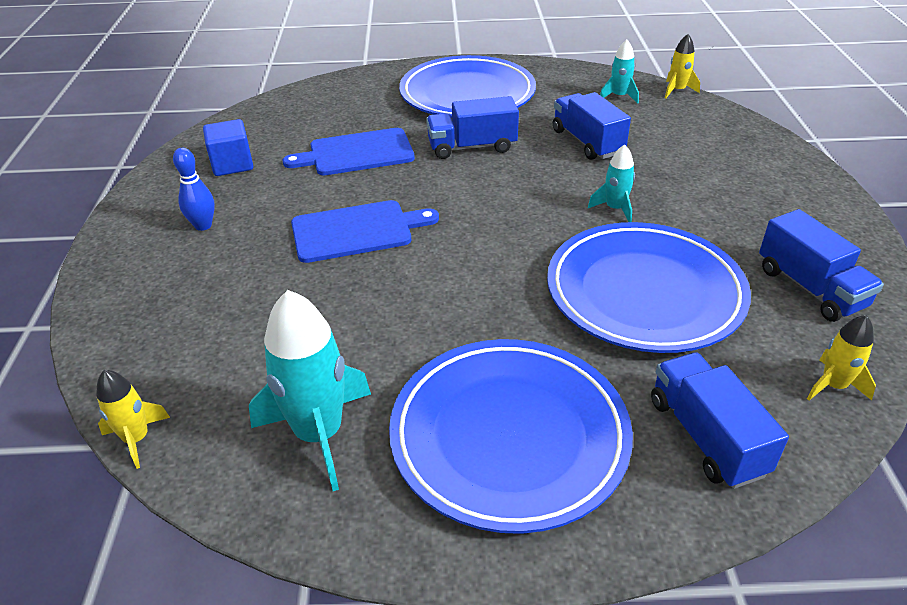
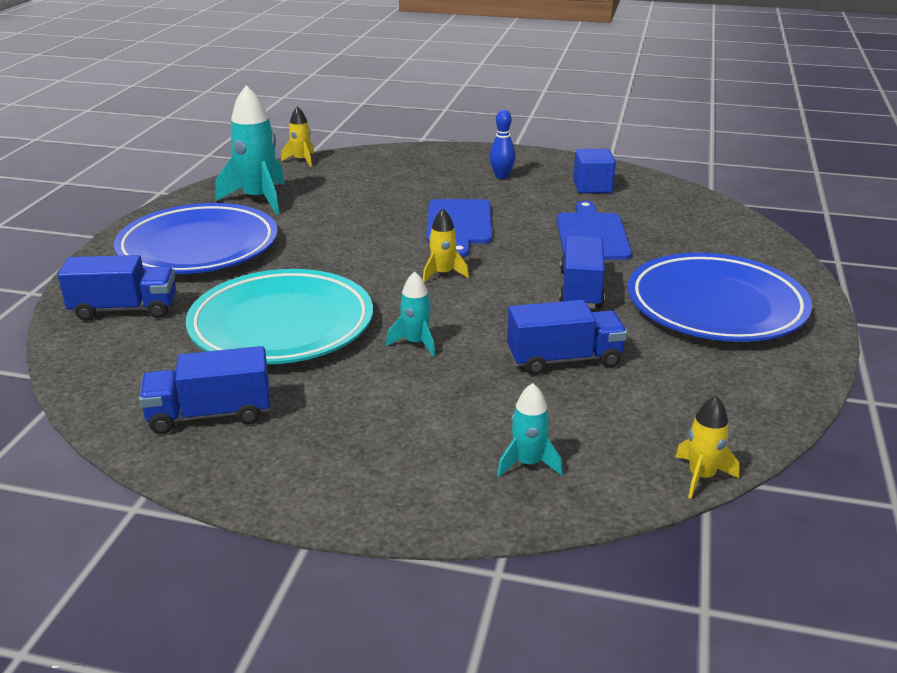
camera: 105 degrees right, 10 degrees down
blue plate [547,222,751,353] -> turquoise plate [186,269,373,364]
turquoise rocket [600,40,639,104] -> turquoise rocket moved to [497,383,563,477]
yellow rocket [807,315,876,400] -> yellow rocket moved to [423,209,469,283]

